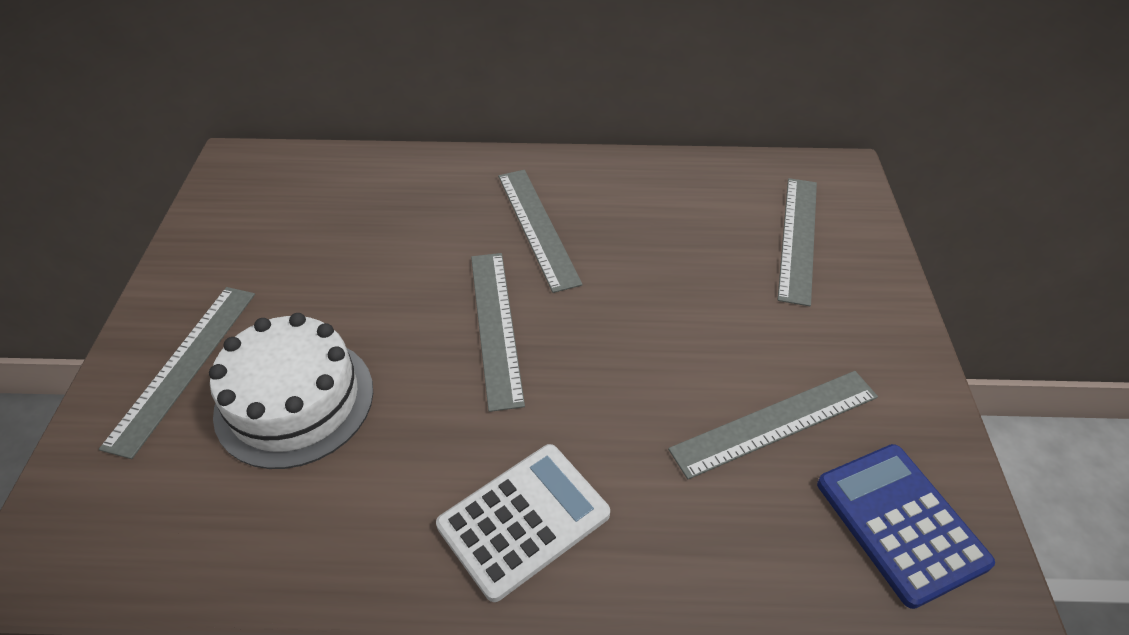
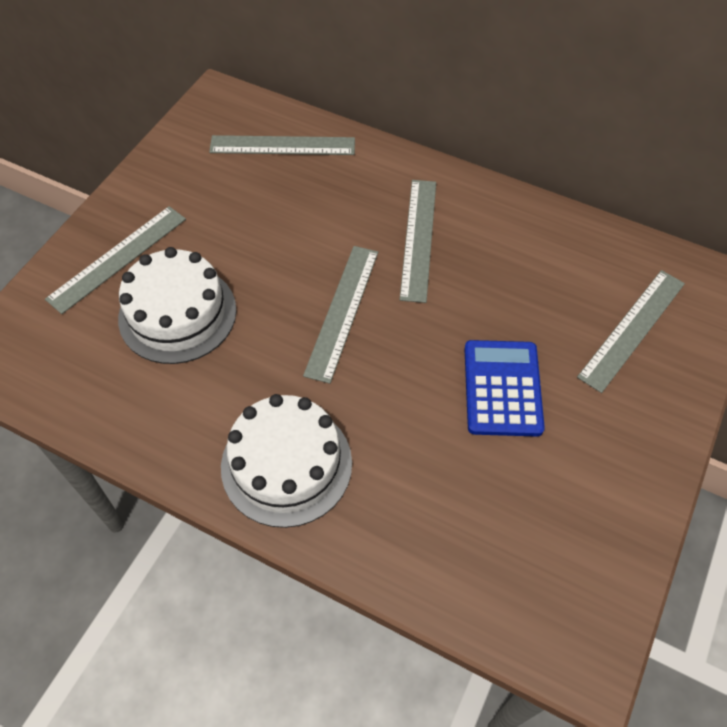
camera: 25 degrees right, 10 degrees up
white calculator [436,444,610,602] -> white cake [221,394,352,528]
grey ruler [668,371,878,479] -> grey ruler moved to [209,135,355,155]
blue calculator [817,444,995,609] -> blue calculator moved to [464,340,545,437]

